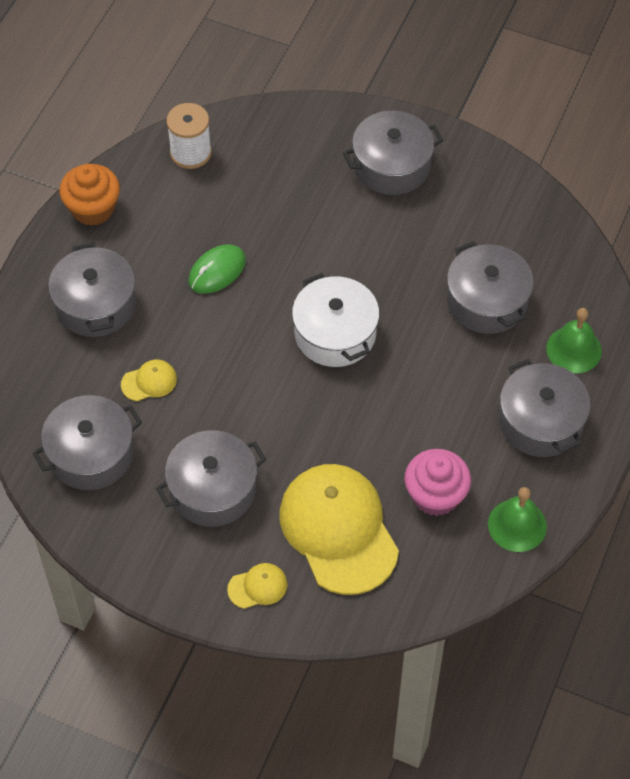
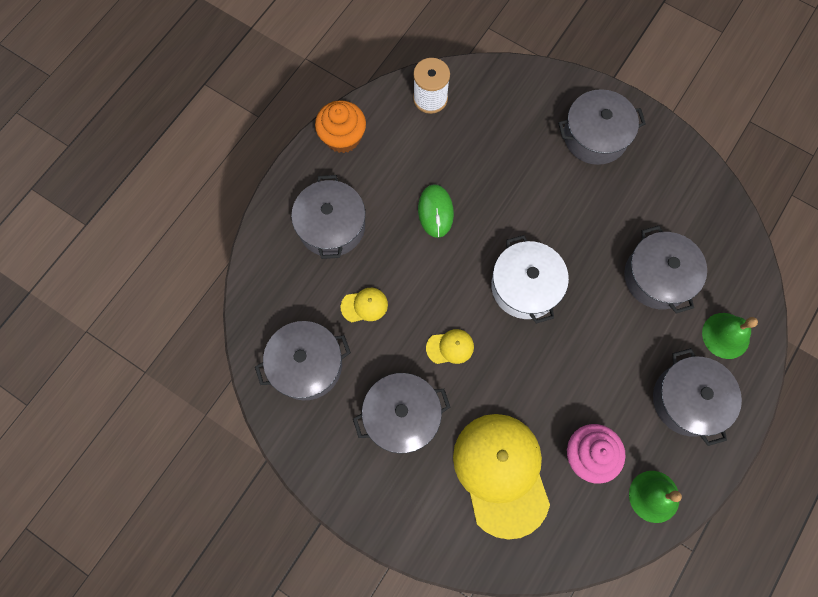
camera: 10 degrees right, 15 degrees up
green mouse [188,244,246,294] -> green mouse turned 60 degrees counterclockwise [418,184,454,238]
yellow cap [227,563,288,609] -> yellow cap moved to [426,329,474,364]

